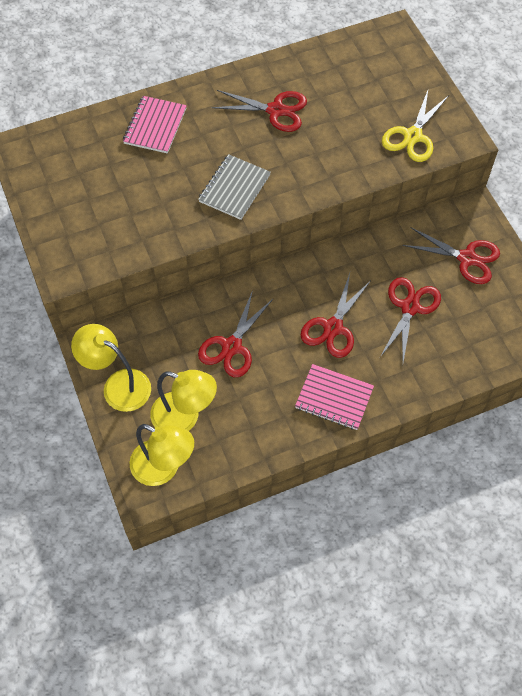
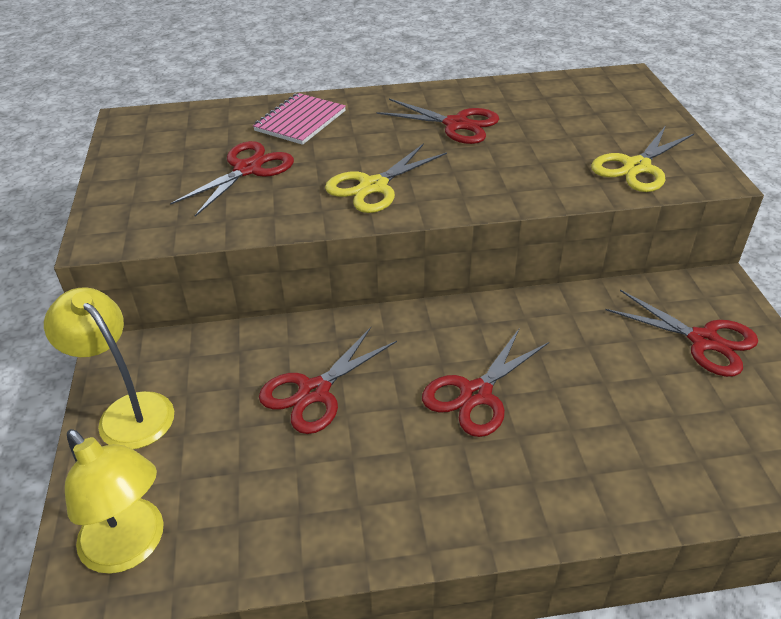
camera: 15 degrees right, 20 degrees down
yellow lamp [150,370,217,431] -> none
grey notebook [198,154,271,220] -> yellow scissors [325,143,447,213]
pink notebook [295,364,374,430] -> none
red scissors [380,277,441,362] -> red scissors moved to [170,141,294,217]

